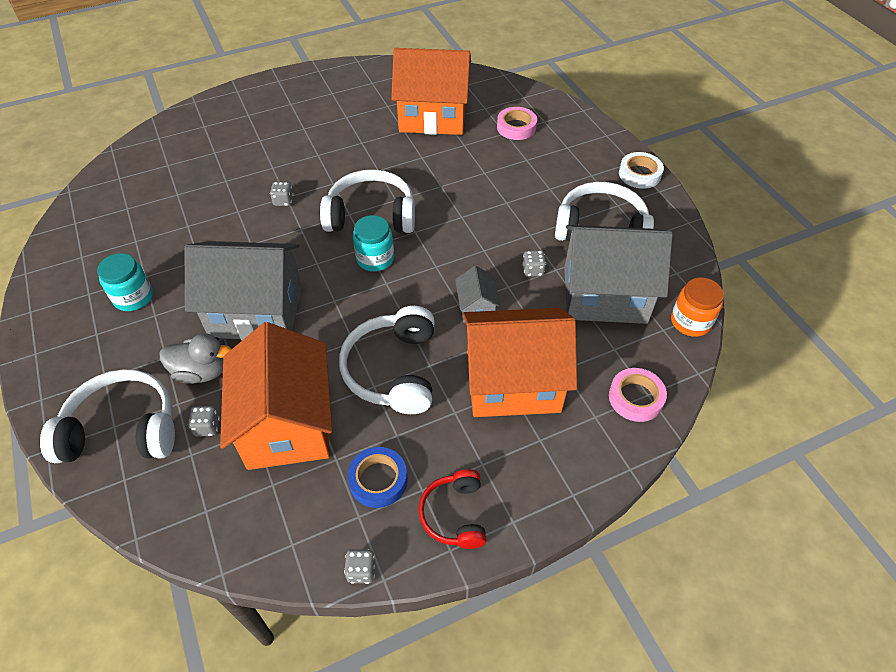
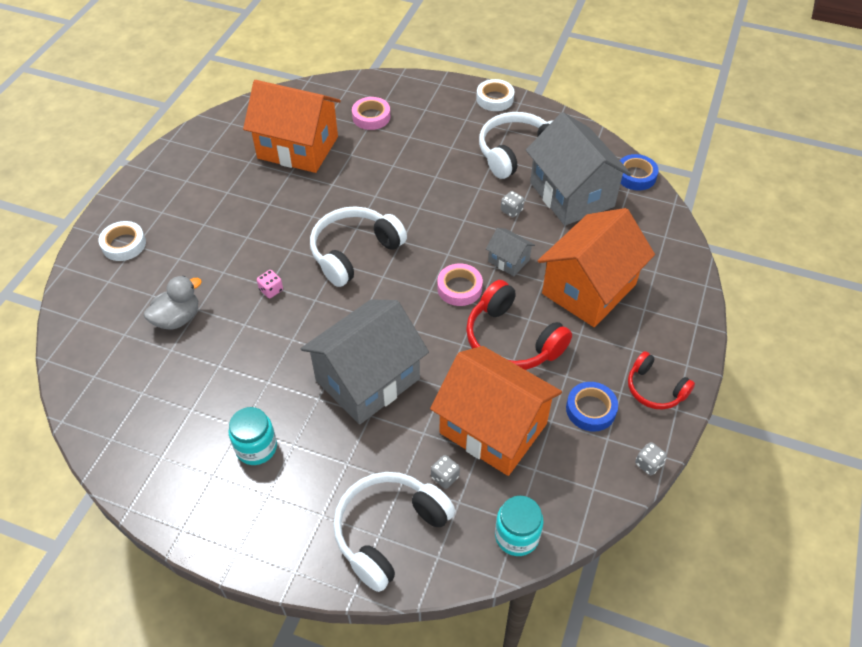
camera: 45 degrees left, 0 degrees up
grey duck [160,333,232,384] -> grey duck moved to [144,276,202,330]
grey dice [270,182,293,206] -> pink dice [257,270,283,298]
white headphones [339,306,435,414] -> red headphones [466,280,572,370]
turquoise jar [353,215,394,272] -> turquoise jar moved to [495,496,544,556]
orange house [391,48,471,135] -> orange house turned 60 degrees clockwise [243,80,341,173]
grey house [564,225,673,324] -> grey house turned 75 degrees counterclockwise [526,112,632,226]
pink tape [609,368,667,422] -> pink tape moved to [437,263,483,306]
orange jar [671,277,724,337] -> blue tape [620,154,659,191]
none -> white tape [99,221,146,261]

